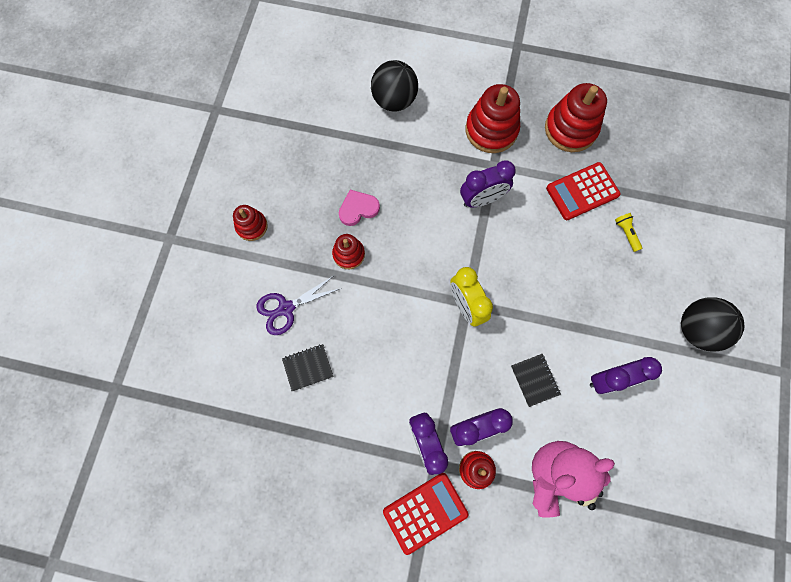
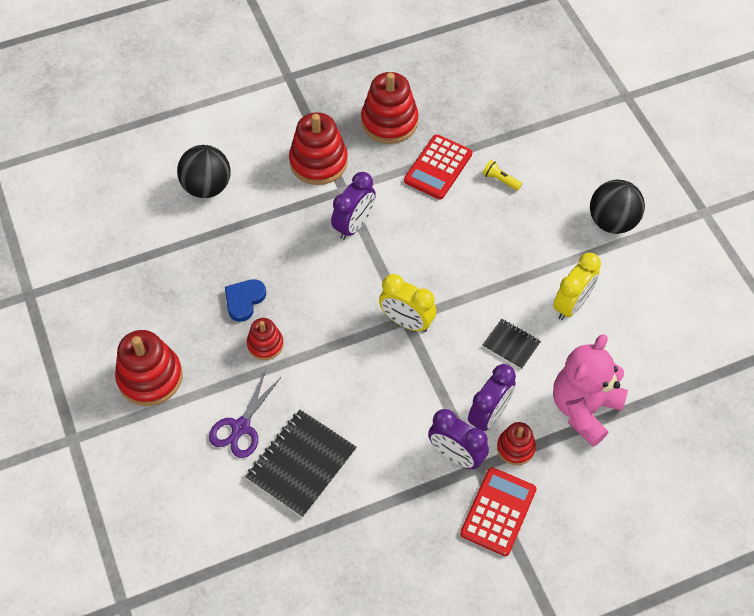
camera: 35 degrees left, 15 degrees down
red stacking toy [233,205,268,241] -> red stacking toy [115,330,182,406], size x1.76
black notebook [282,344,334,391] -> black notebook [245,410,357,518], size x1.84
pink heart [339,190,380,226] -> blue heart [225,279,266,322]
purple clock [590,357,662,394] -> yellow clock [553,253,601,320]

